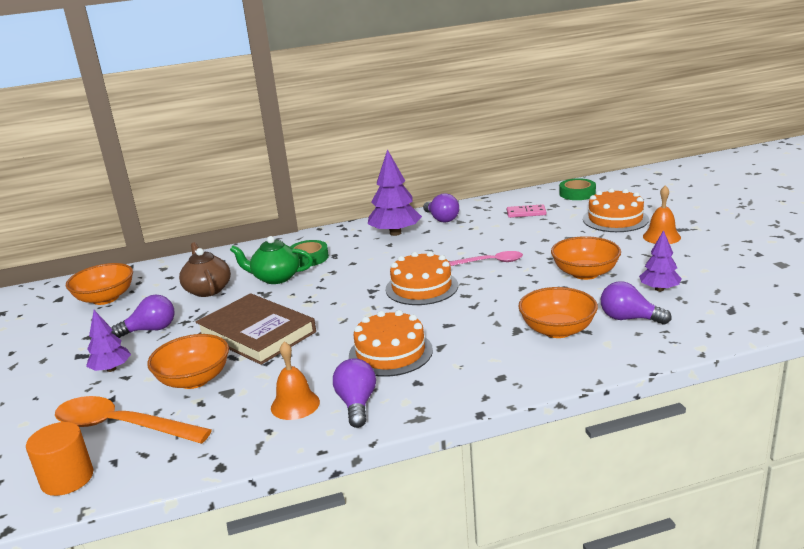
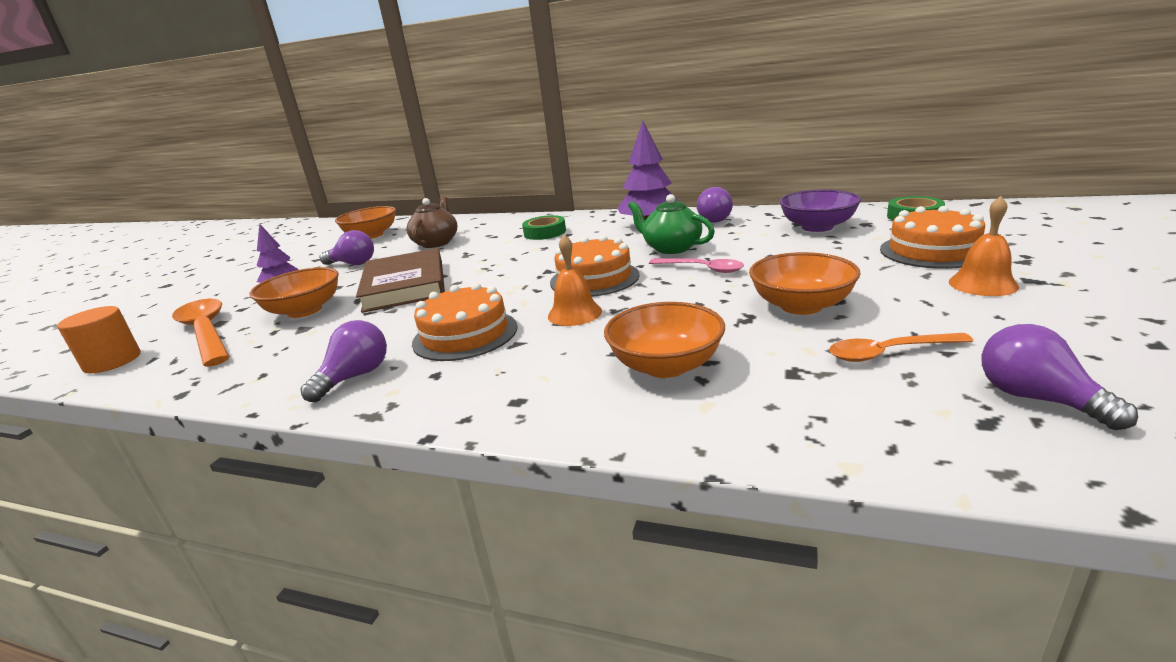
camera: 35 degrees right, 0 degrees up
green teapot [230,236,313,284] -> green teapot moved to [628,194,715,254]
orange bell [271,342,320,420] -> orange bell moved to [548,235,602,326]
pink domino [507,204,546,218] -> purple bowl [779,190,861,232]
purple light bulb [601,281,672,325] -> purple light bulb moved to [981,324,1138,430]
purple tree [639,230,682,291] -> orange spoon [829,333,973,362]

